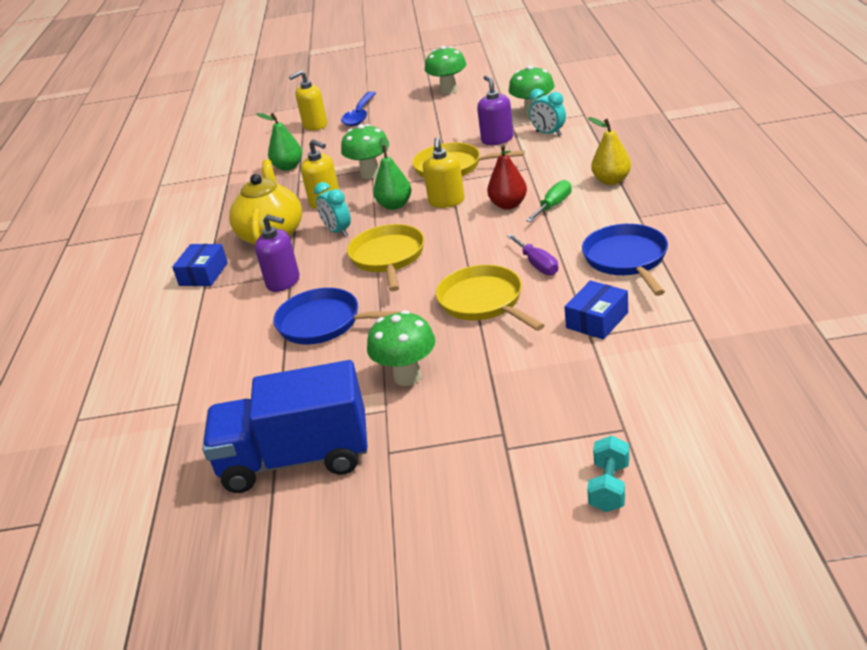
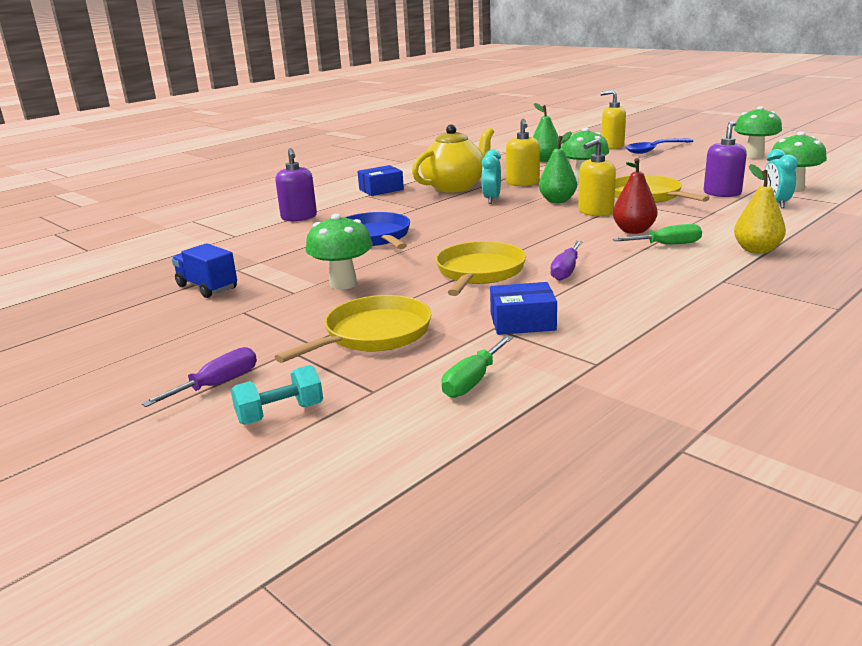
camera: 45 degrees right, 10 degrees down
blue truck [202,360,368,493] -> blue truck [172,243,237,298], size x0.53
purple soap dispenser [255,214,300,292] -> purple soap dispenser moved to [275,148,317,221]
yellow pan [347,224,425,291] -> yellow pan moved to [275,295,432,363]
blue pan [582,224,668,296] -> none
none -> purple screwdriver [141,347,257,407]
none -> green screwdriver [441,335,513,398]

